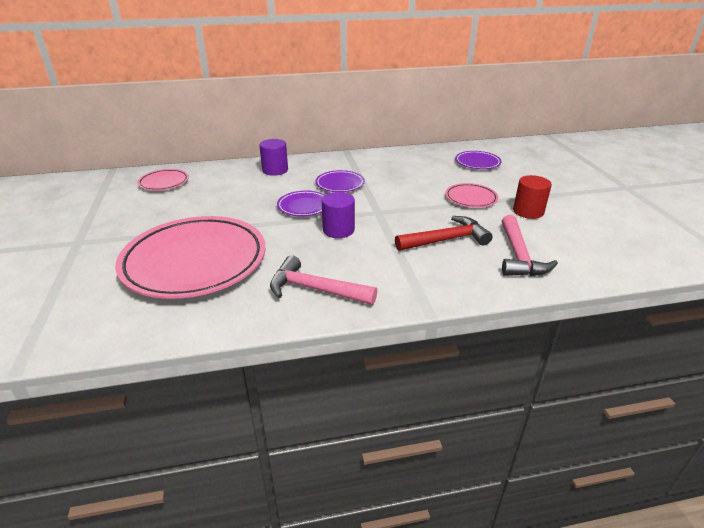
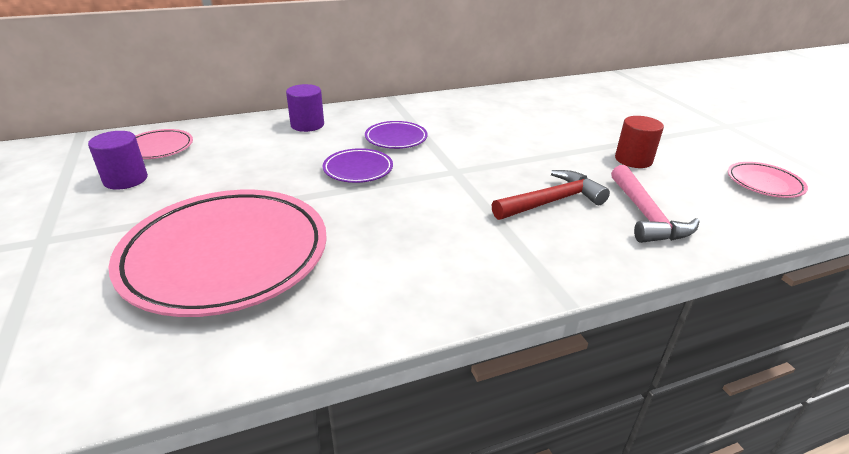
camera: 10 degrees left, 0 degrees up
pink hammer [270,255,377,305] -> none
purple cylinder [322,192,355,238] -> purple cylinder moved to [88,131,148,190]
pink plate [445,183,498,208] -> pink plate moved to [728,162,808,198]
purple plate [455,151,502,169] -> none

